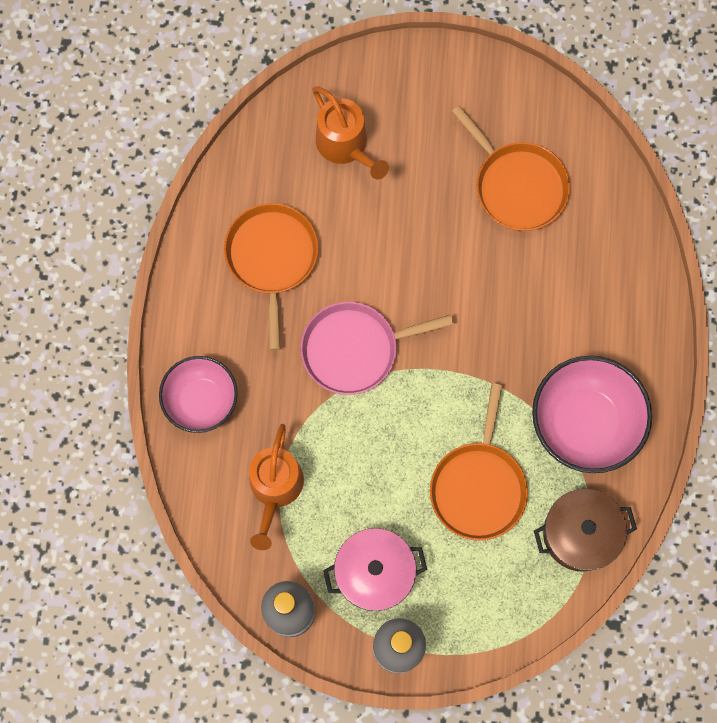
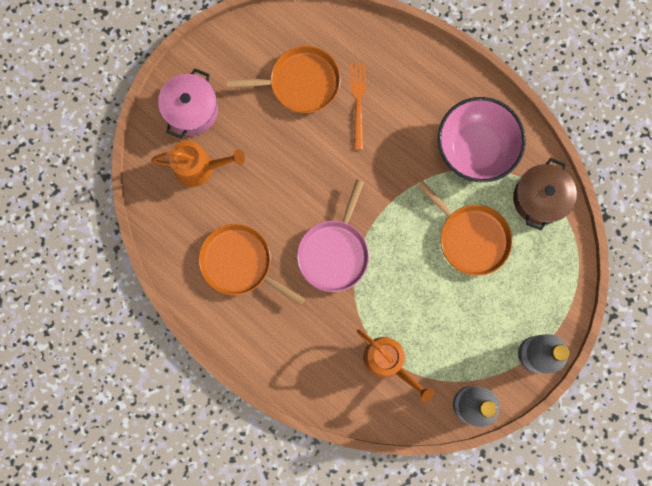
camera: 55 degrees left, 5 degrees up
pink bowl [159,356,238,433] -> none
pink pot [323,528,427,611] -> pink pot moved to [158,68,218,138]
none -> orange fork [350,64,366,150]

